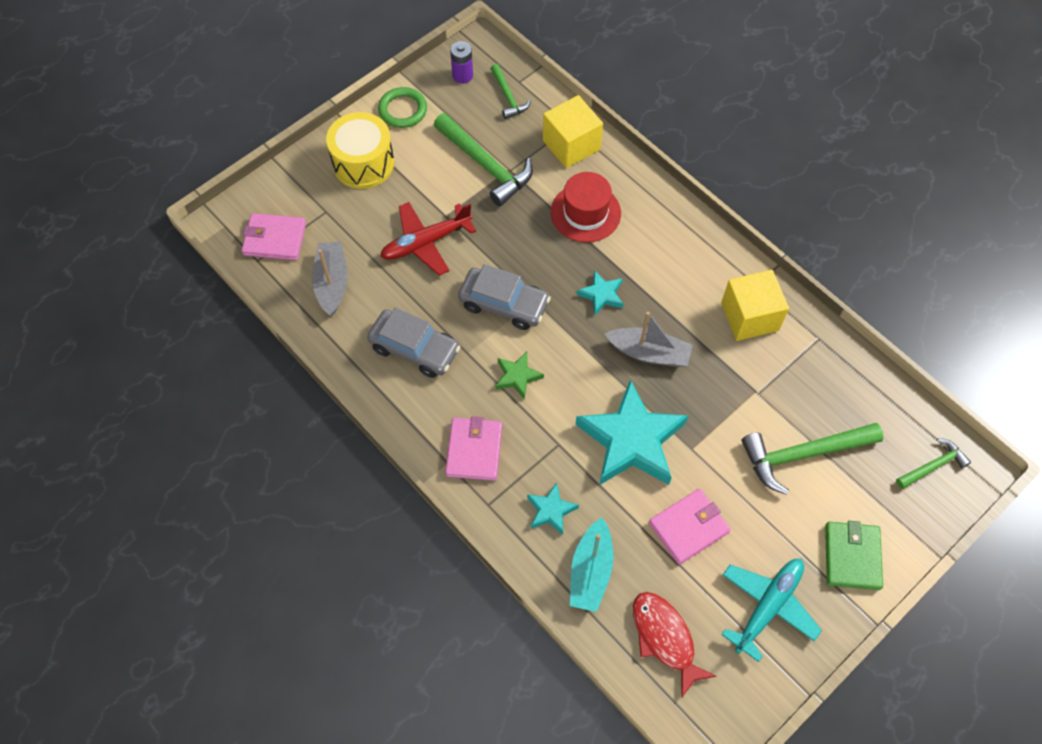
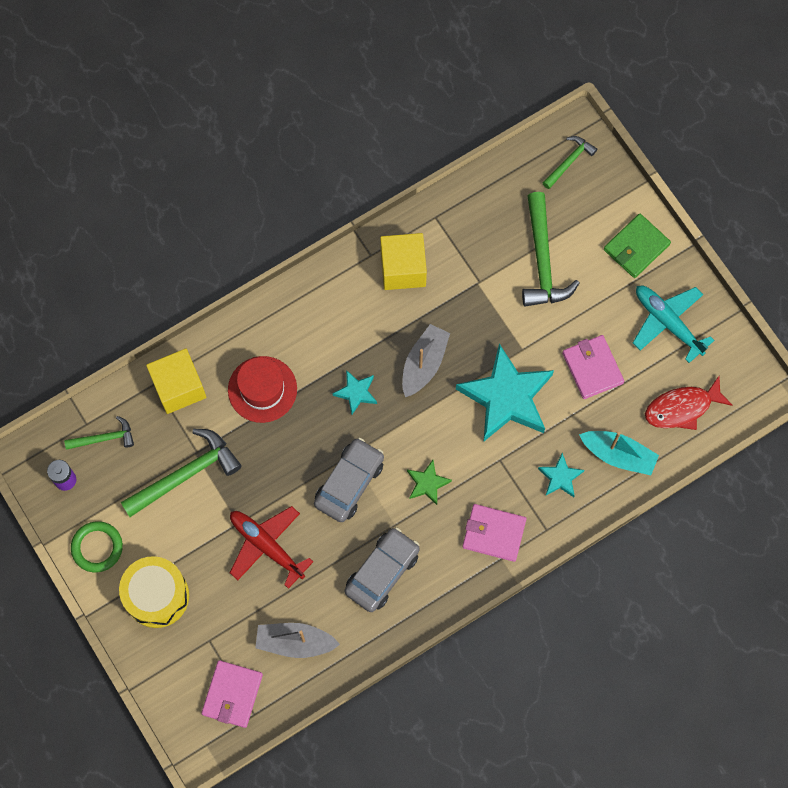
camera: 80 degrees left, 10 degrees up
red plane [380,202,476,276] -> red plane turned 150 degrees clockwise [230,506,313,589]
green wallet [825,521,883,590] -> green wallet turned 60 degrees counterclockwise [604,213,671,278]
green hammer [896,438,971,489] -> green hammer turned 60 degrees clockwise [543,136,597,189]

